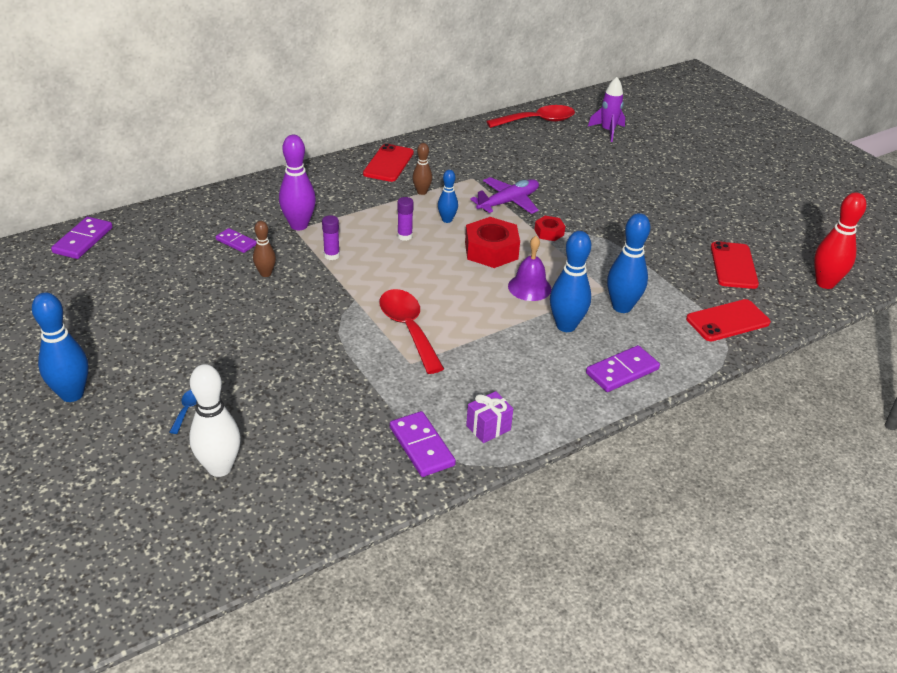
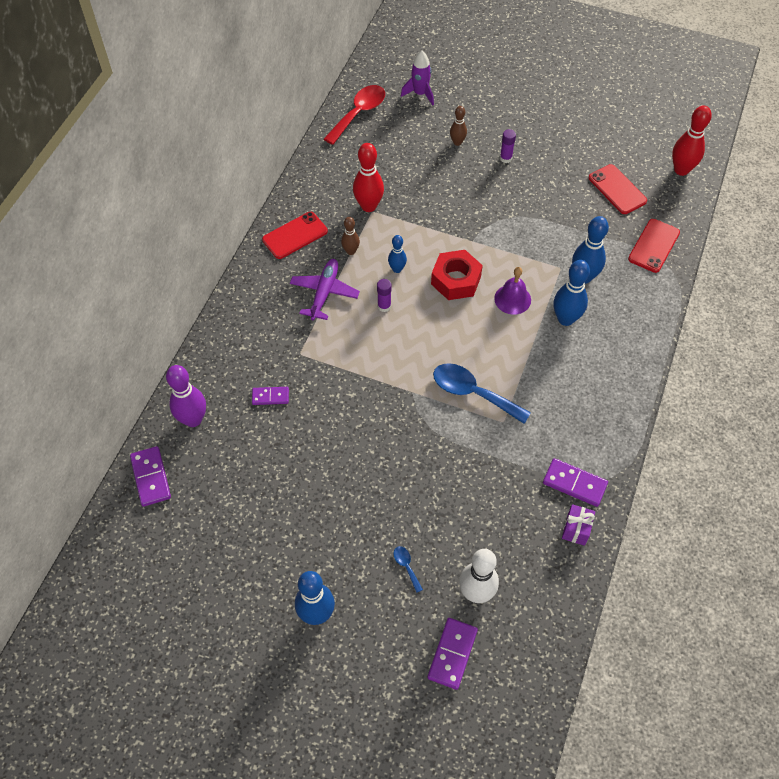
camera: 35 degrees left, 20 degrees up
brown bowling pin [253,221,276,277] -> brown bowling pin moved to [450,106,467,146]
purple bowling pin [279,135,316,230] -> purple bowling pin moved to [166,365,206,427]
purple glue stick [322,215,340,260] -> purple glue stick moved to [500,129,516,163]
red phone [363,144,414,182] -> red phone turned 75 degrees clockwise [262,212,328,259]
red spoon [380,289,444,374] -> blue spoon [433,363,531,424]
purple gift [466,391,513,443] -> purple gift moved to [562,504,595,546]
purple plane [470,177,539,214] -> purple plane moved to [290,259,360,320]
red nut [534,216,565,241] -> none
purple domino [586,345,660,392] -> purple domino moved to [427,618,478,690]
none -> red bowling pin [353,143,384,212]

